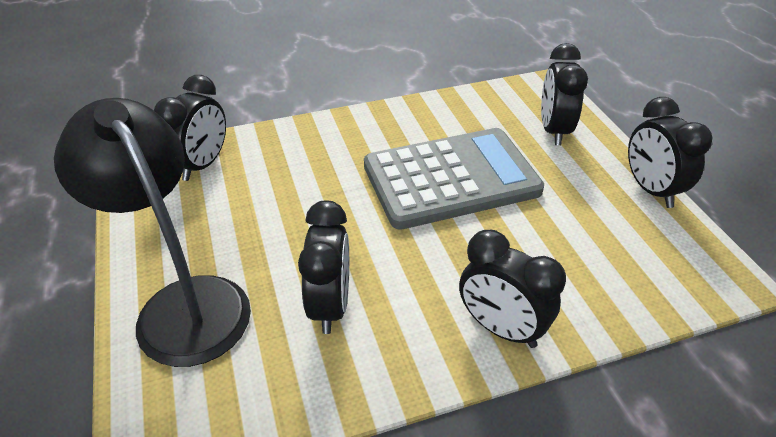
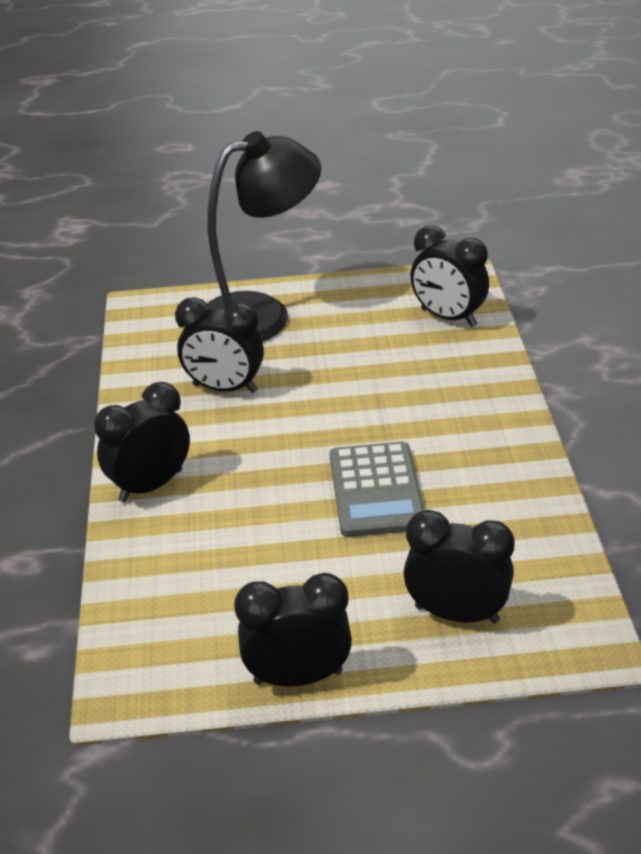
camera: 105 degrees right, 5 degrees down
grey calculator [364,128,544,230] -> grey calculator [329,441,424,537], size x0.64

